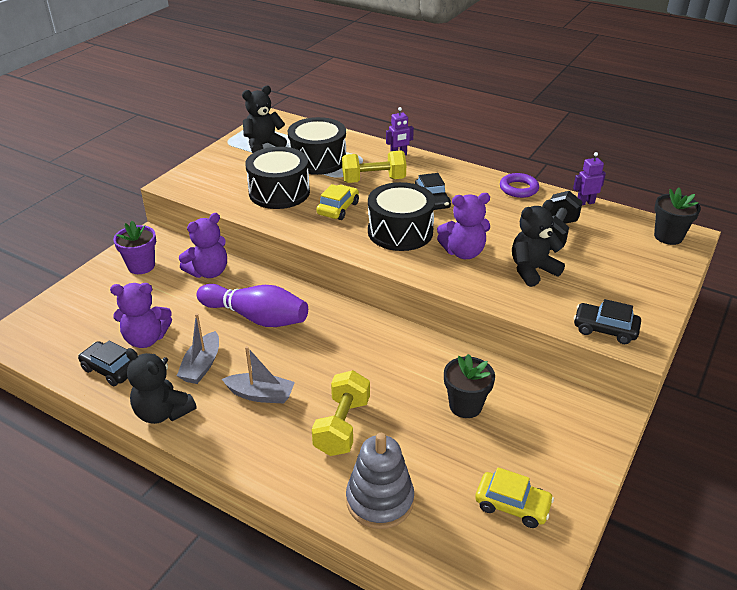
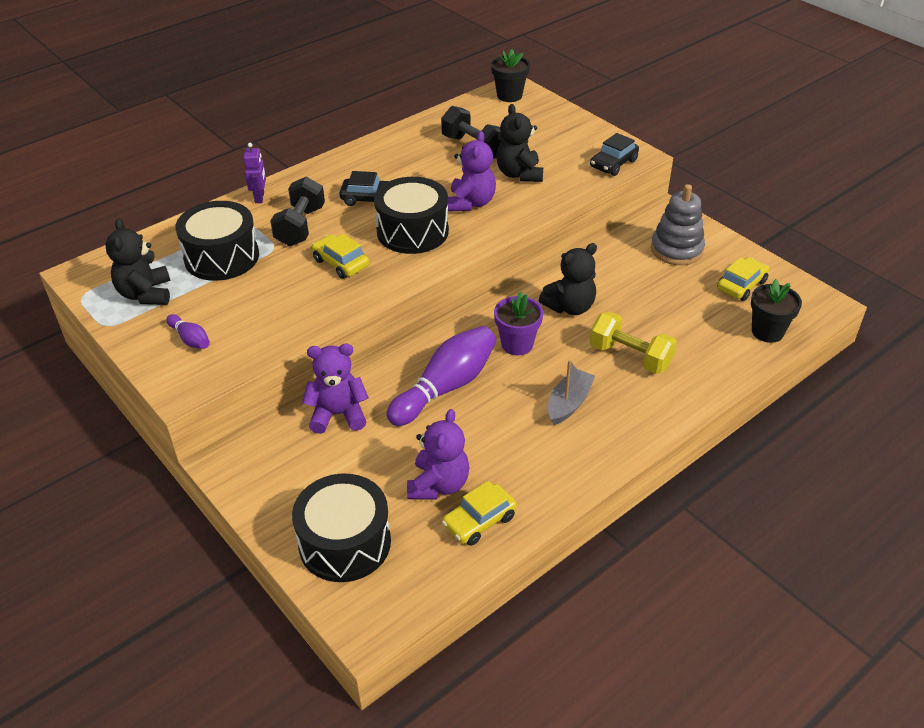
camera: 70 degrees left, 5 degrees up
black car [78,340,131,386] -> yellow car [442,481,517,546]
purple flower pot [113,221,156,274] -> purple flower pot moved to [494,292,543,355]
black teddy bear [126,348,197,424] -> black teddy bear moved to [539,243,597,315]
grey boat [177,313,219,384] -> none
purple teddy bear [179,213,227,278] -> purple teddy bear turned 75 degrees counterclockwise [302,343,369,434]
black drum [245,147,310,209] -> black drum moved to [292,474,391,582]
yellow dumbbell [342,150,406,183] -> black dumbbell [270,177,325,247]
grey stacking toy [346,433,414,529] -> grey stacking toy moved to [651,184,705,265]
black flower pot [444,354,495,418] -> black flower pot moved to [751,279,802,343]
purple ring [500,173,539,198] -> none
purple robot [573,152,606,205] -> none
none -> purple bowling pin [166,314,210,349]

